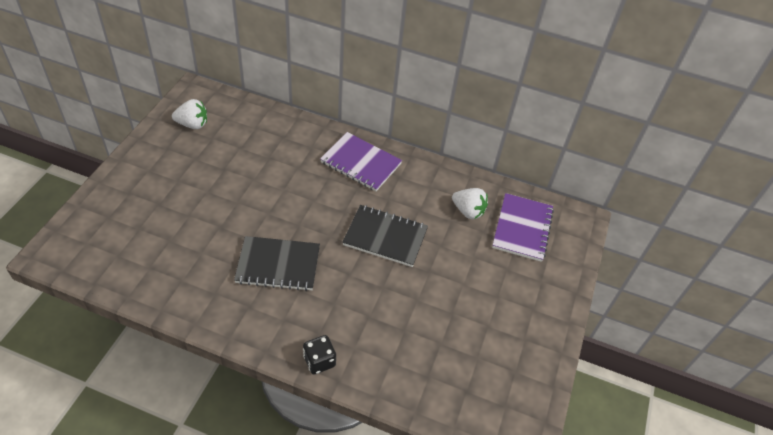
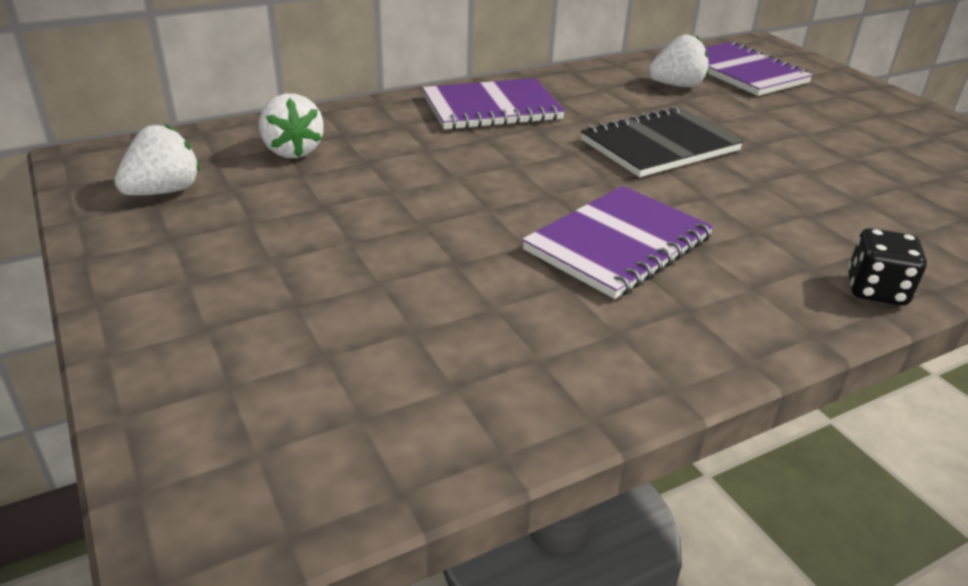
camera: 45 degrees left, 15 degrees down
black notebook [234,236,320,291] -> purple notebook [522,186,714,299]
none -> white strawberry [259,93,324,158]

